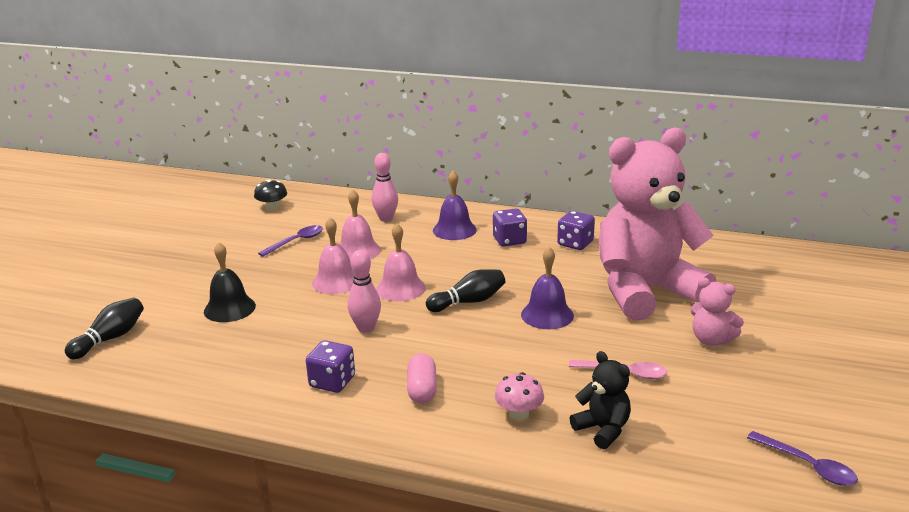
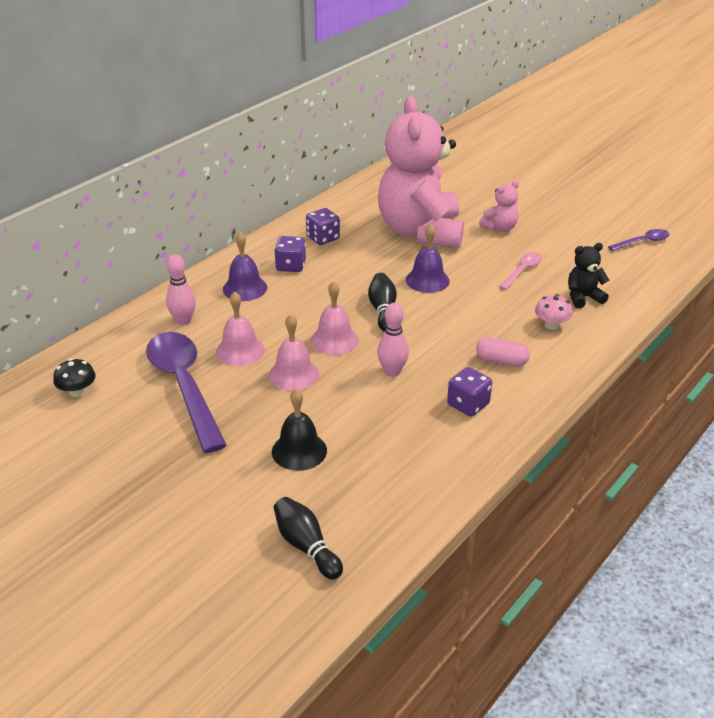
camera: 70 degrees left, 10 degrees up
purple spoon [258,225,323,257] -> purple spoon [146,332,227,453], size x2.15

